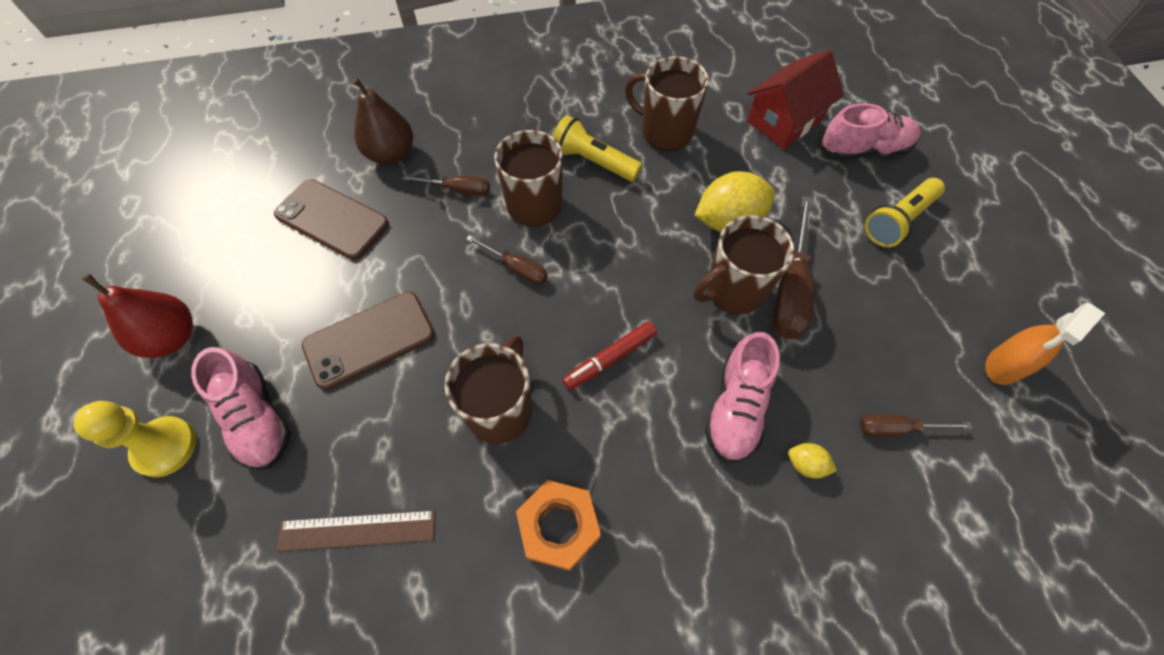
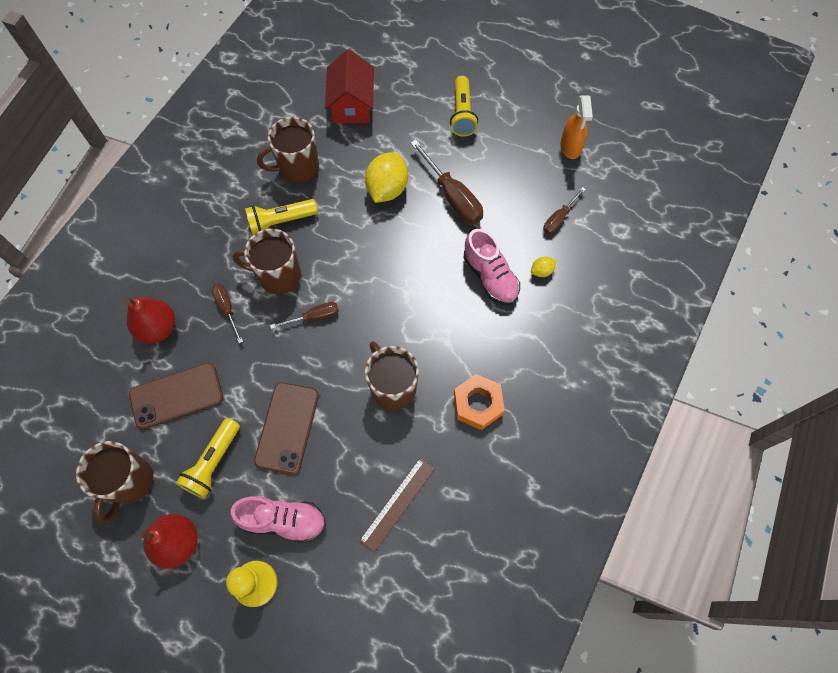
camera: 50 degrees left, 5 degrees up
brown pear [351,77,413,165] -> red pear [125,297,175,343]
brown screwdriver [402,175,490,196] -> brown screwdriver turned 75 degrees counterclockwise [212,283,243,343]
red marker [562,321,657,390] -> none
brown mug [694,215,795,314] -> brown mug moved to [76,441,153,523]
pink shoe [822,103,921,160] -> none
none -> yellow flashlight [176,418,240,499]

